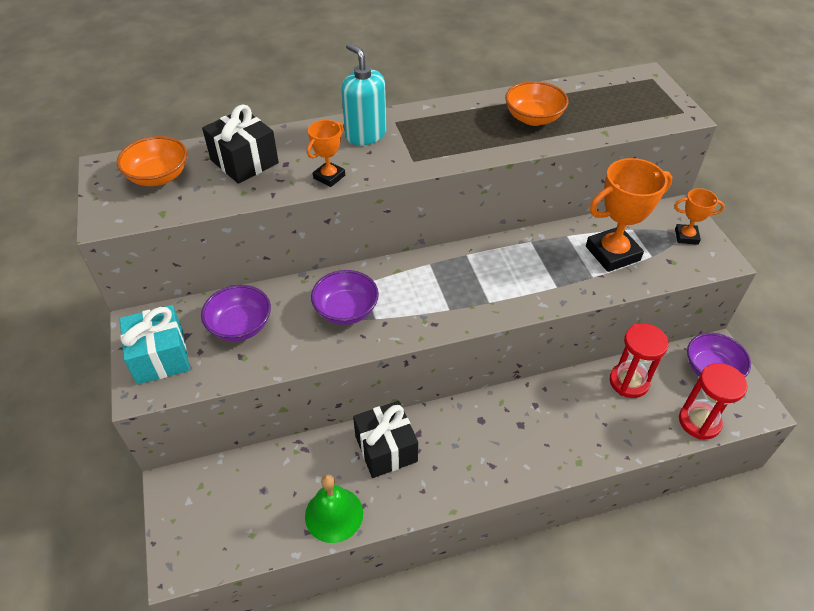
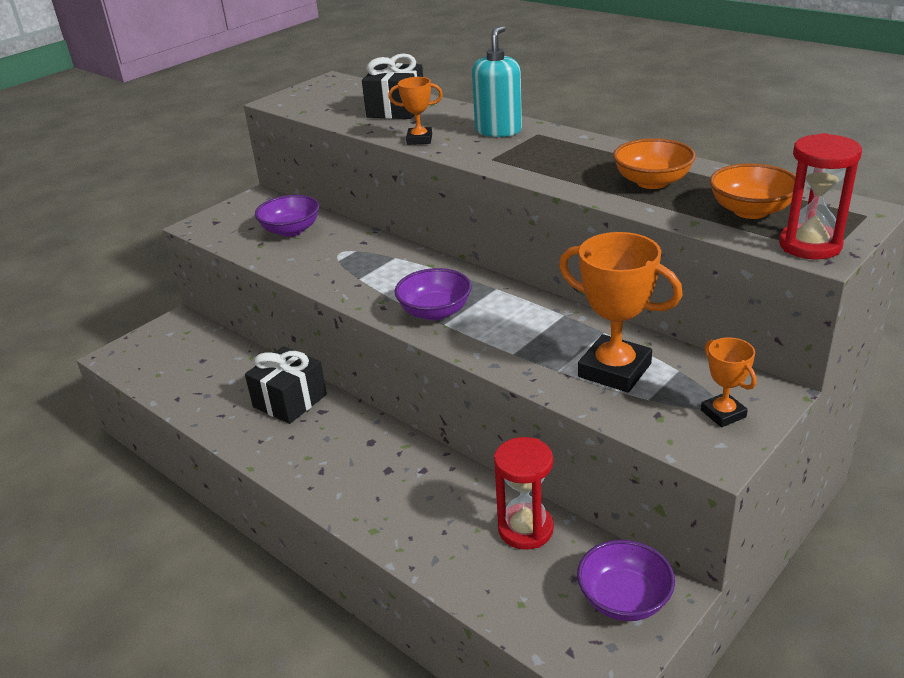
camera: 60 degrees right, 15 degrees down
orange bowl [117,136,187,186] -> orange bowl moved to [710,163,796,219]
turquoise gift [120,305,190,385] -> none
green bell [305,474,363,543] -> none
purple bowl [311,270,379,325] -> purple bowl moved to [394,268,472,320]
red hourglass [679,363,747,440] -> red hourglass moved to [779,133,862,259]

